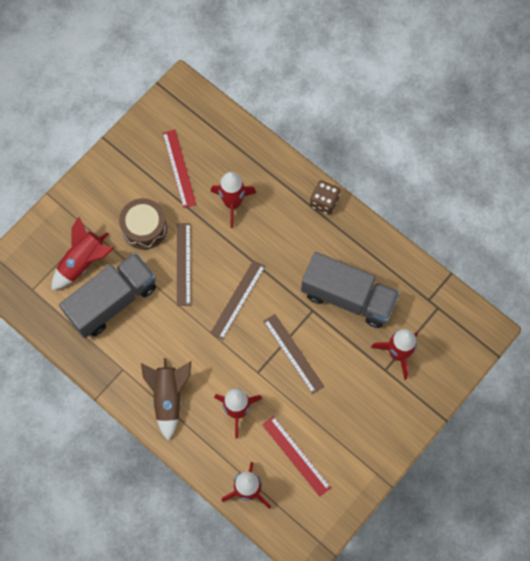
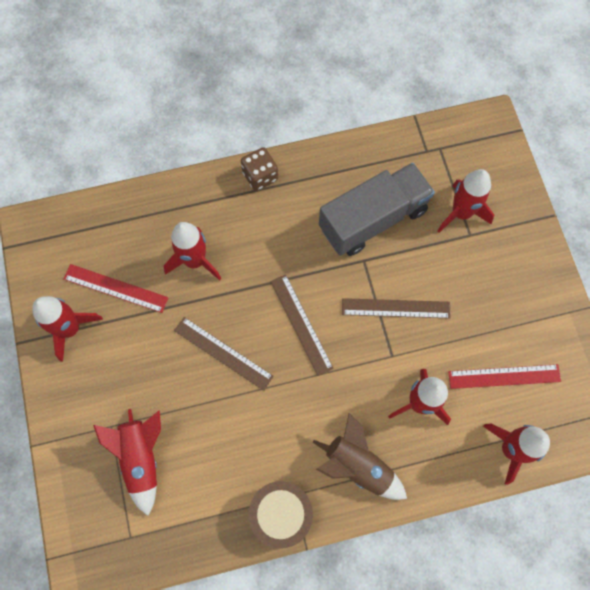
camera: 55 degrees left, 0 degrees up
grey truck [59,253,156,338] -> none
brown drum [119,198,167,250] -> brown drum moved to [249,481,313,549]
none -> red rocket [33,296,103,362]

